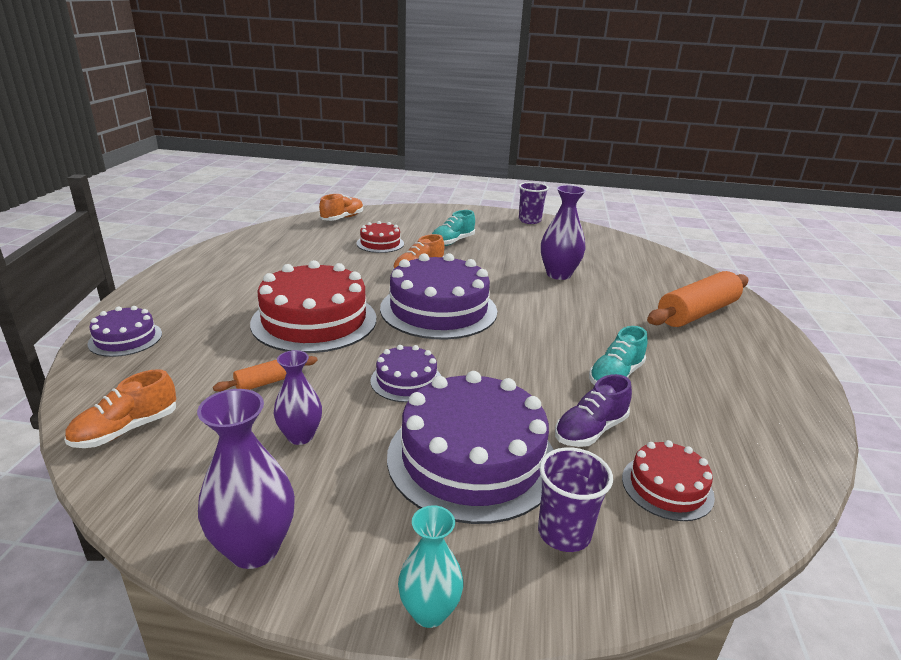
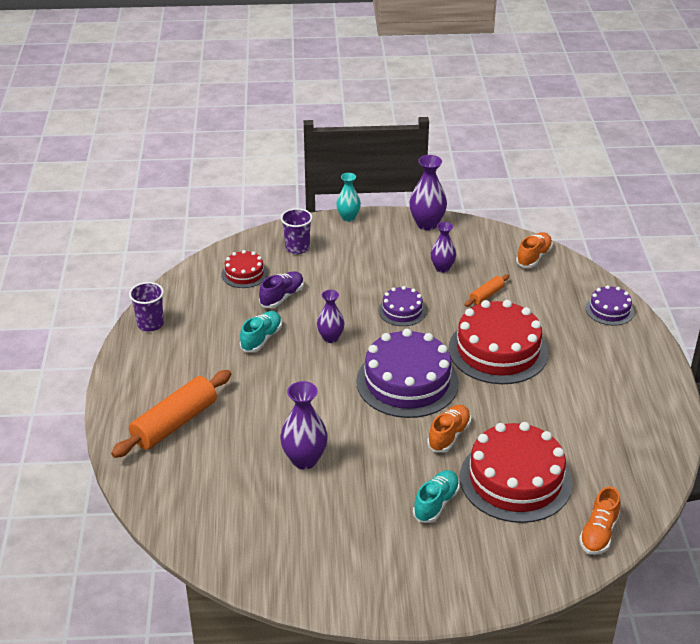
camera: 170 degrees right, 10 degrees up
red cake [357,221,404,253] -> red cake [460,422,572,523], size x1.99
purple cake [387,371,554,524] -> none
purple cup [519,182,549,224] -> purple cup moved to [129,282,164,332]
none -> purple vase [317,290,344,343]

